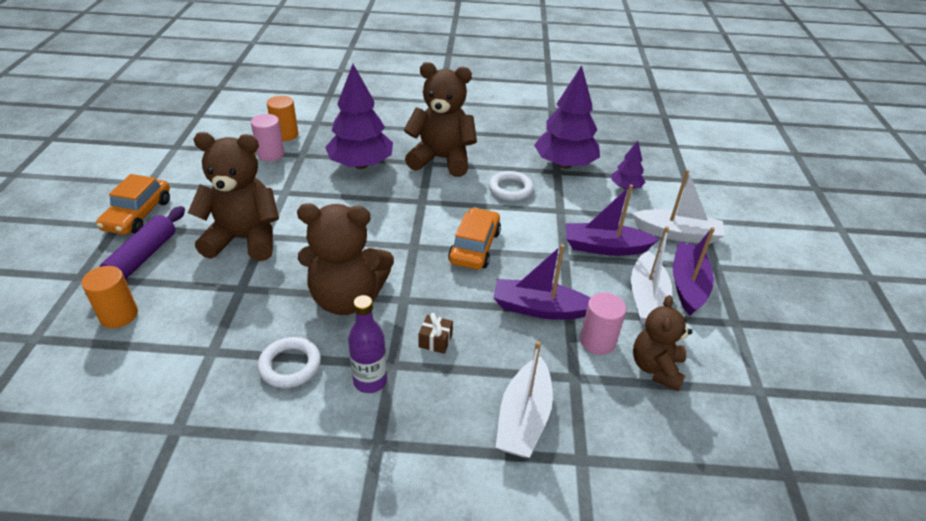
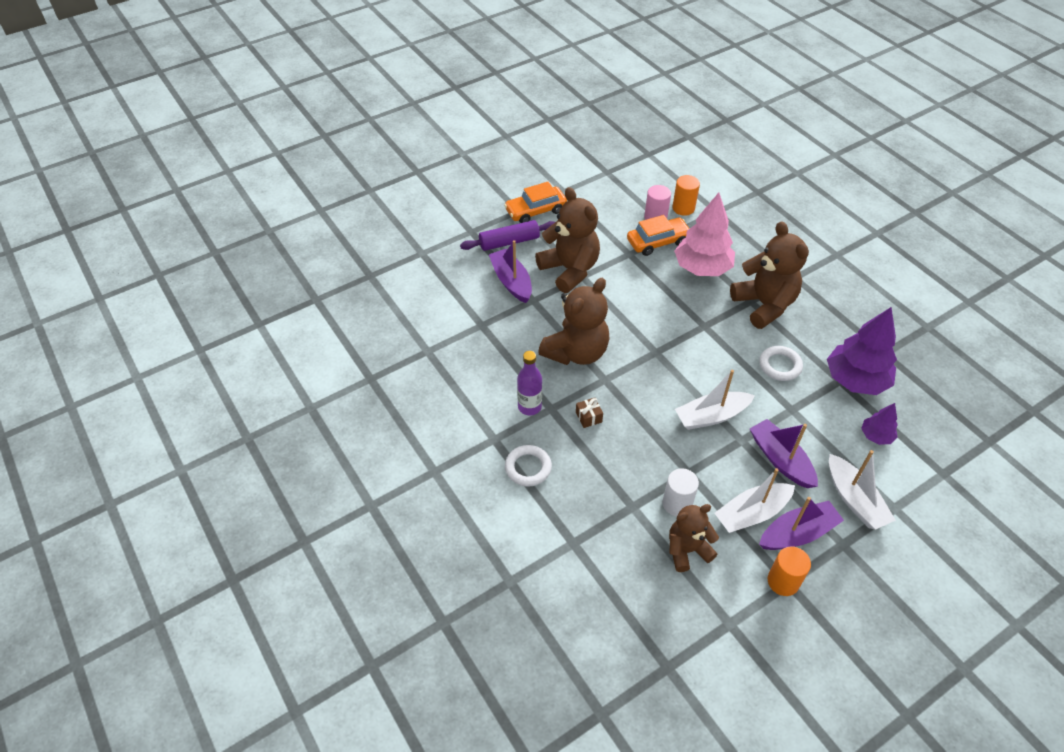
camera: 55 degrees right, 10 degrees up
orange cylinder [82,266,138,328] -> orange cylinder moved to [768,546,811,596]
white ring [258,337,321,388] -> white ring moved to [505,445,552,487]
brown teddy bear [297,203,394,315] -> brown teddy bear turned 105 degrees counterclockwise [538,278,610,365]
purple tree [325,64,393,169] -> pink tree [674,193,735,276]
orange car [448,208,501,270] -> orange car moved to [627,215,690,256]
purple boat [493,244,590,320] -> purple boat moved to [489,240,532,303]
white boat [496,341,553,458] -> white boat moved to [675,370,755,430]
pink cylinder [580,293,626,355] -> white cylinder [662,468,699,516]

